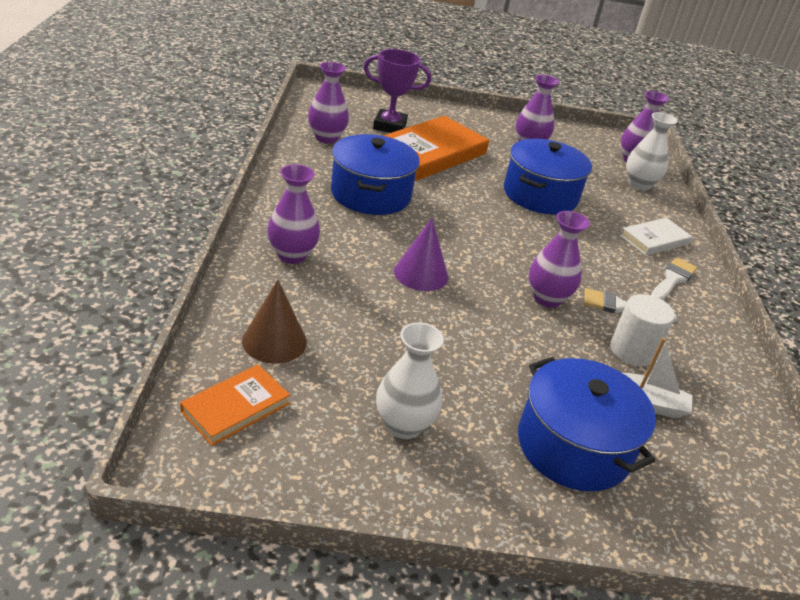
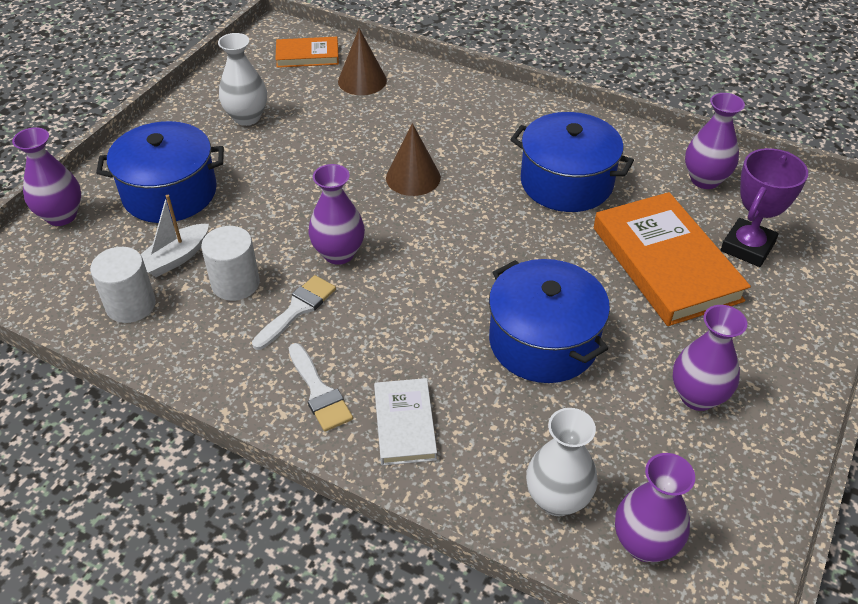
camera: 120 degrees right, 10 degrees up
orange book [180,364,290,446] -> orange book turned 75 degrees counterclockwise [275,37,339,68]
purple vase [267,164,320,264] -> purple vase moved to [12,127,81,226]
purple cone [394,218,448,291] -> brown cone [386,123,441,196]
none -> white cylinder [90,247,156,323]

